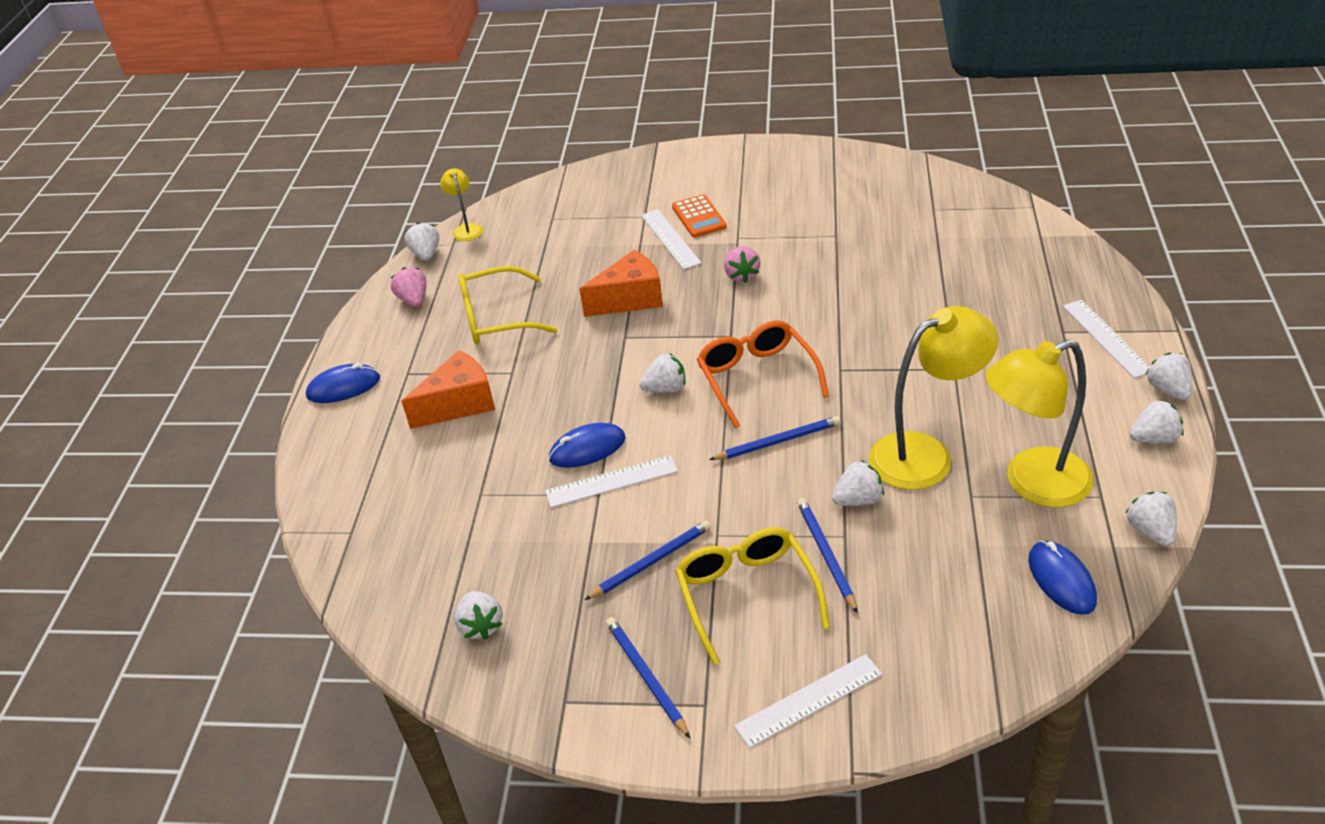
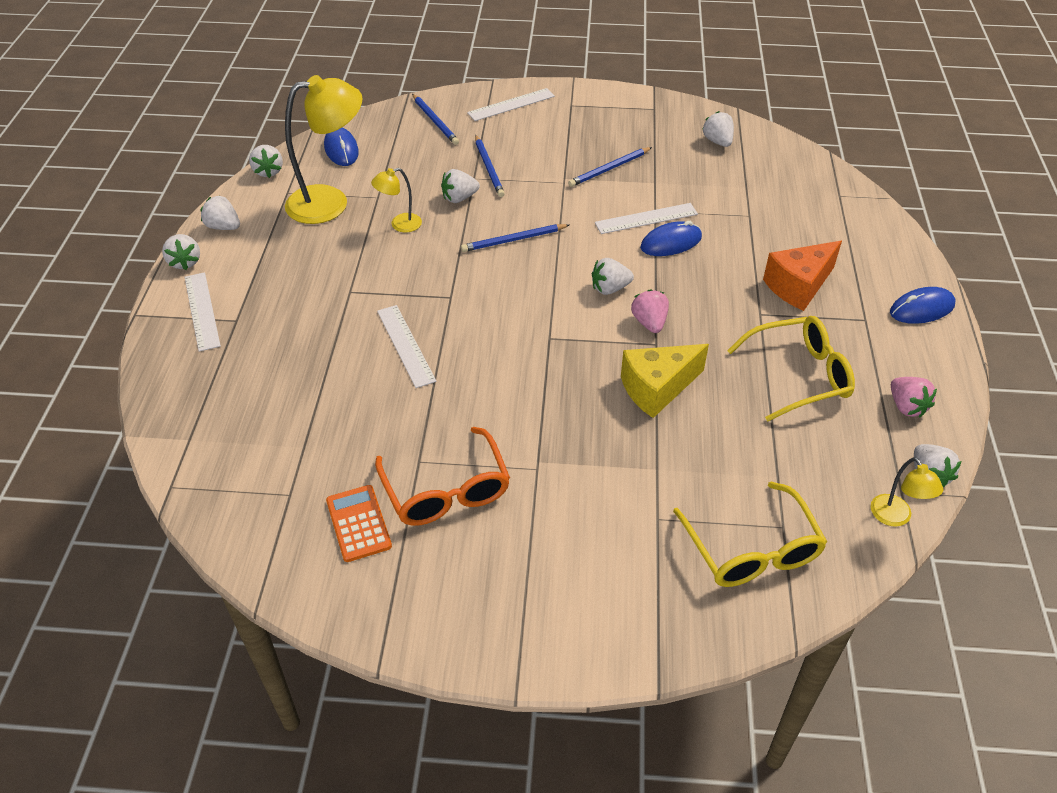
camera: 175 degrees right, 5 degrees up
orange cheese [579,250,663,317] -> yellow cheese [621,344,709,418]
blue pencil [606,617,690,738] -> blue pencil moved to [412,94,459,145]
white ruler [641,209,702,270] -> white ruler moved to [377,305,437,388]
orange calculator [672,195,727,238] -> orange calculator moved to [326,485,392,562]
yellow glasses [675,527,830,665] -> yellow glasses moved to [673,482,827,587]
orange glasses [697,320,829,429] -> orange glasses moved to [375,427,510,526]
pink strawberry [724,246,760,283] -> pink strawberry moved to [631,289,669,333]
yellow lamp [869,306,998,490] -> yellow lamp [371,168,422,232], size x0.48
white strawberry [1129,400,1184,443] -> white strawberry turned 45 degrees clockwise [201,195,240,230]

